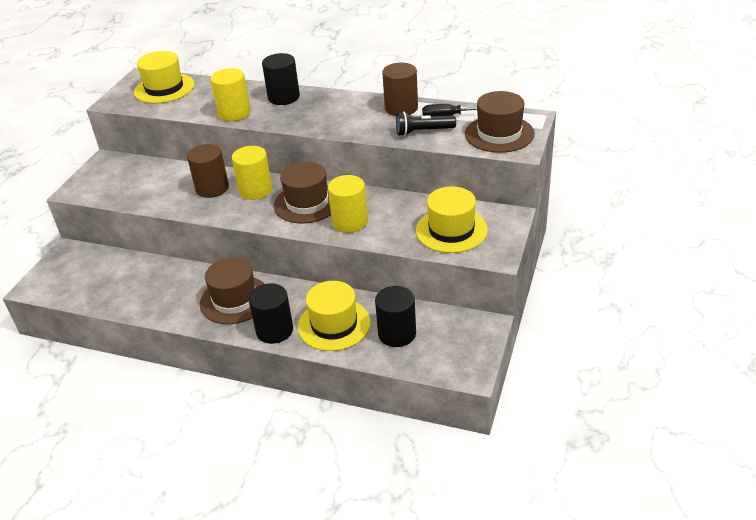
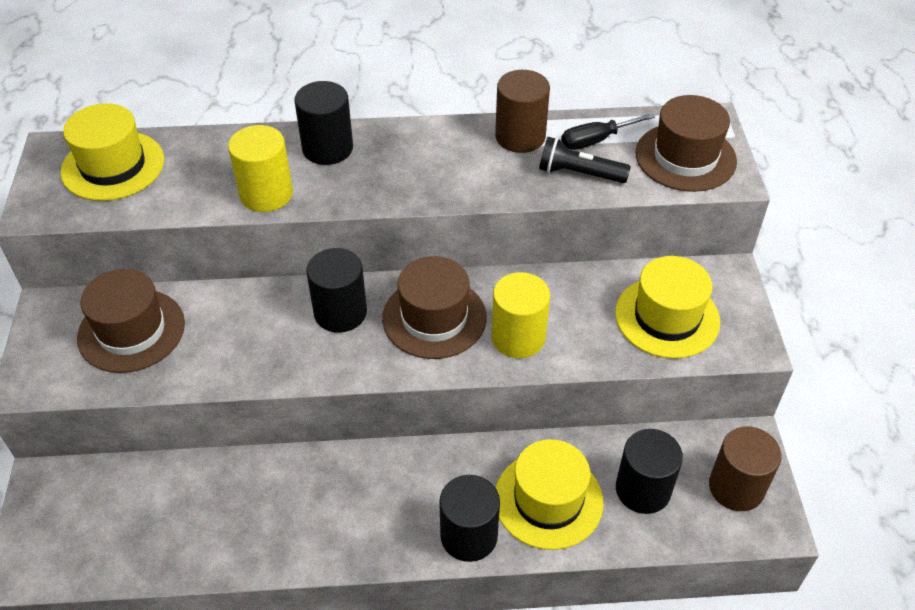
camera: 25 degrees left, 10 degrees up
brown cylinder [187,144,229,198] -> brown cylinder moved to [709,426,782,511]
brown hat [200,258,264,324] -> brown hat moved to [77,269,185,373]
yellow cylinder [232,146,272,200] -> black cylinder [306,248,367,333]
black flashlight [396,112,456,136] -> black flashlight turned 45 degrees clockwise [539,137,631,183]

